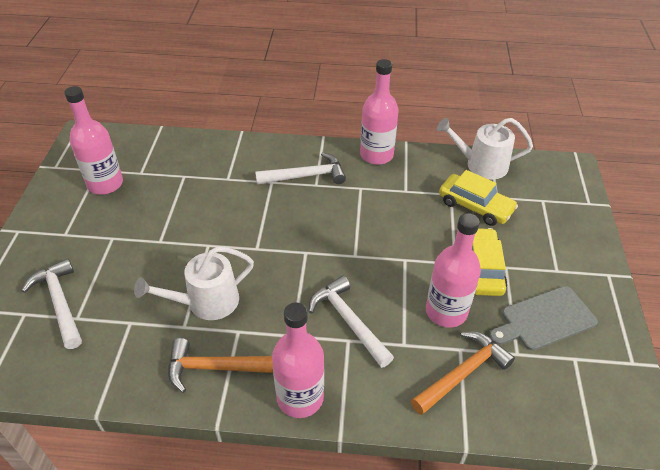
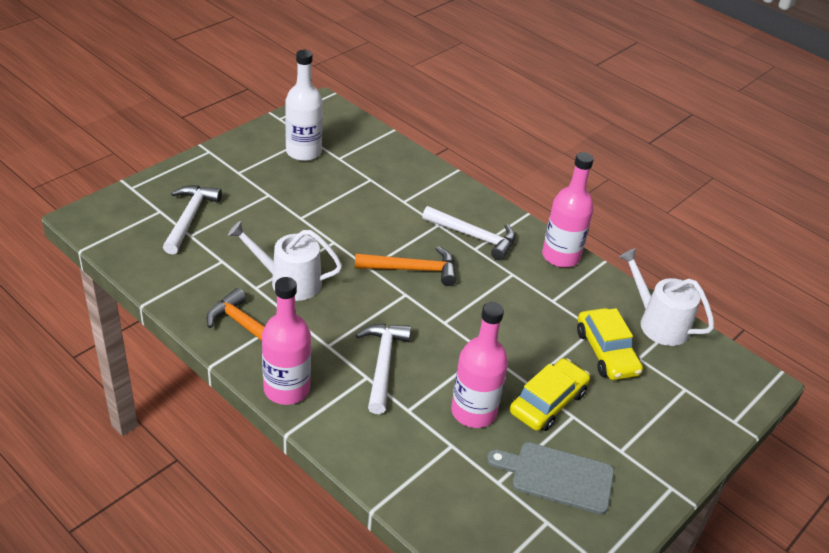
camera: 35 degrees right, 5 degrees down
pink bottle [64,86,123,195] -> white bottle [285,50,323,161]
orange hammer [411,331,515,415] -> orange hammer moved to [355,246,456,286]

